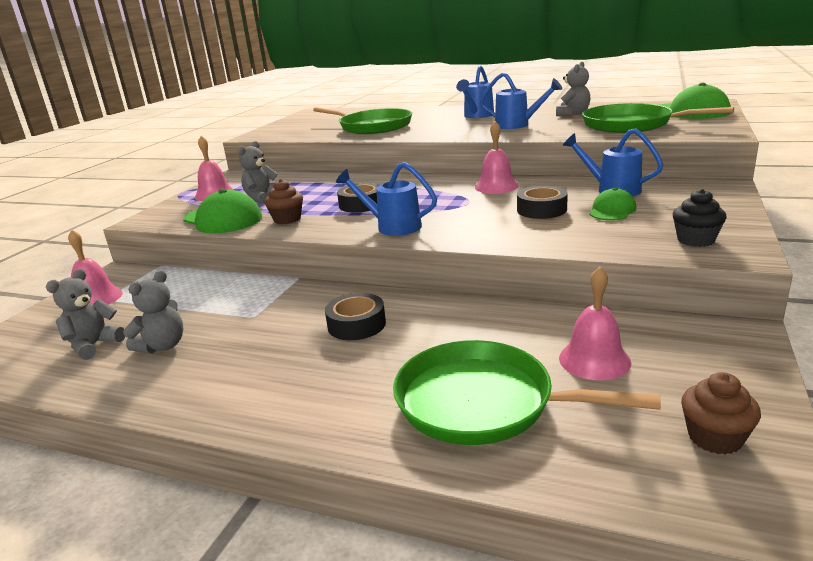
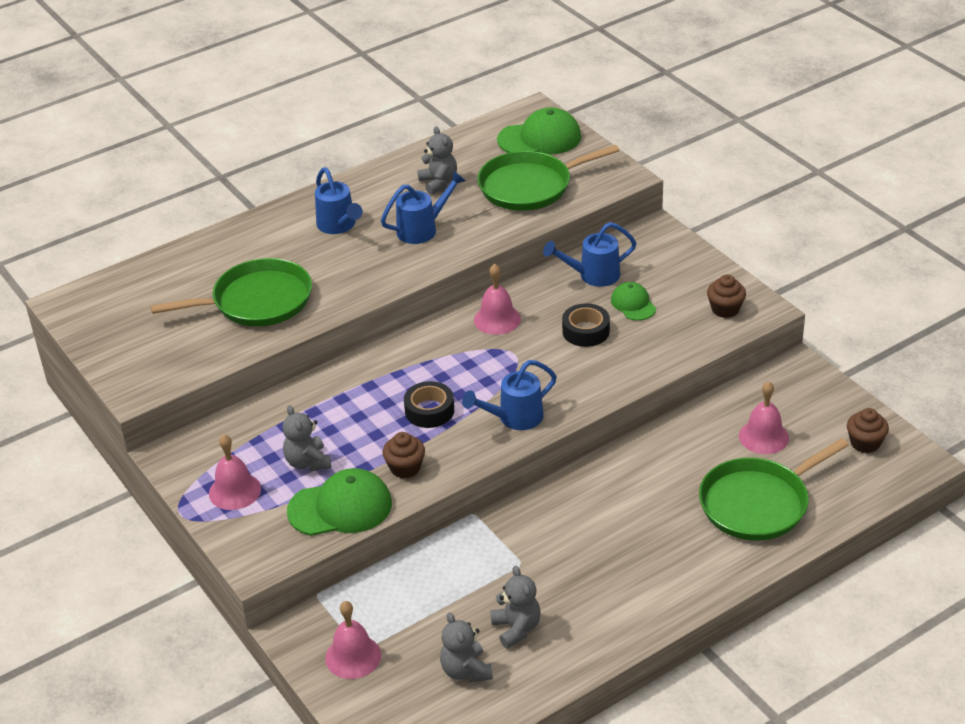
camera: 55 degrees left, 15 degrees up
black tape [325,293,386,340] -> none
black cupcake [673,189,727,247] -> brown cupcake [707,275,746,318]

